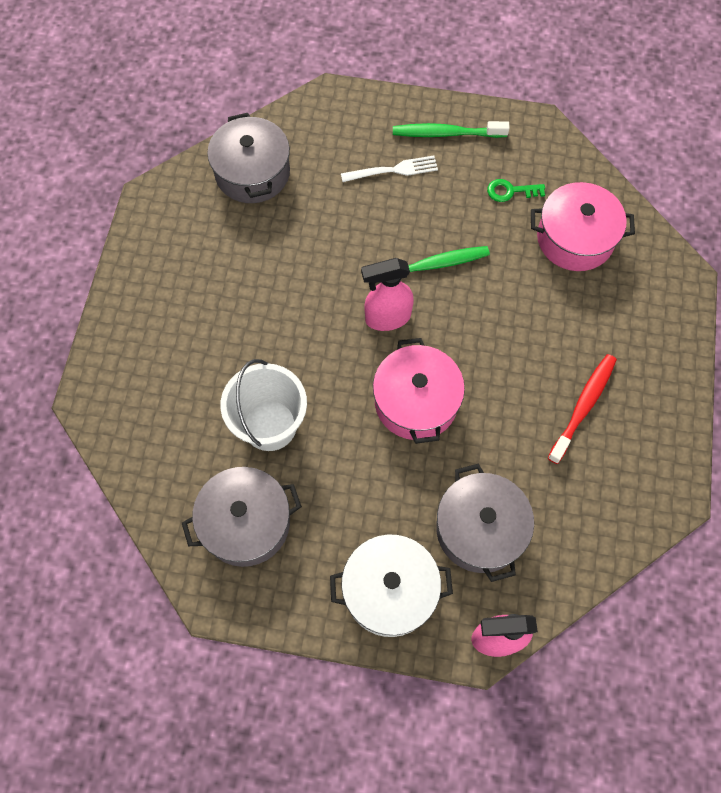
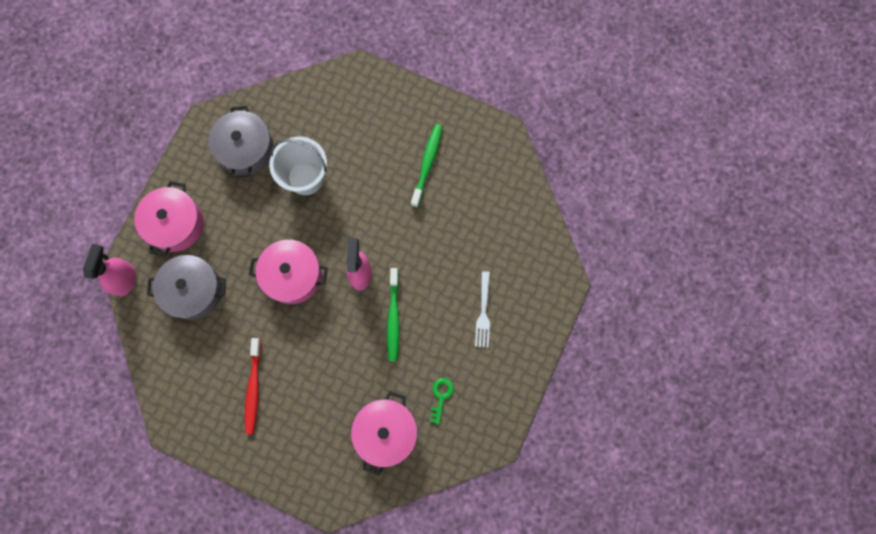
camera: 105 degrees right, 10 degrees up
grey pot [207,113,290,203] -> none
white pot [330,534,453,637] -> pink pot [134,181,204,257]
green toothbrush [393,121,510,138] -> green toothbrush moved to [411,124,442,208]
red toothbrush [548,354,617,464] -> red toothbrush turned 45 degrees clockwise [245,338,261,434]

